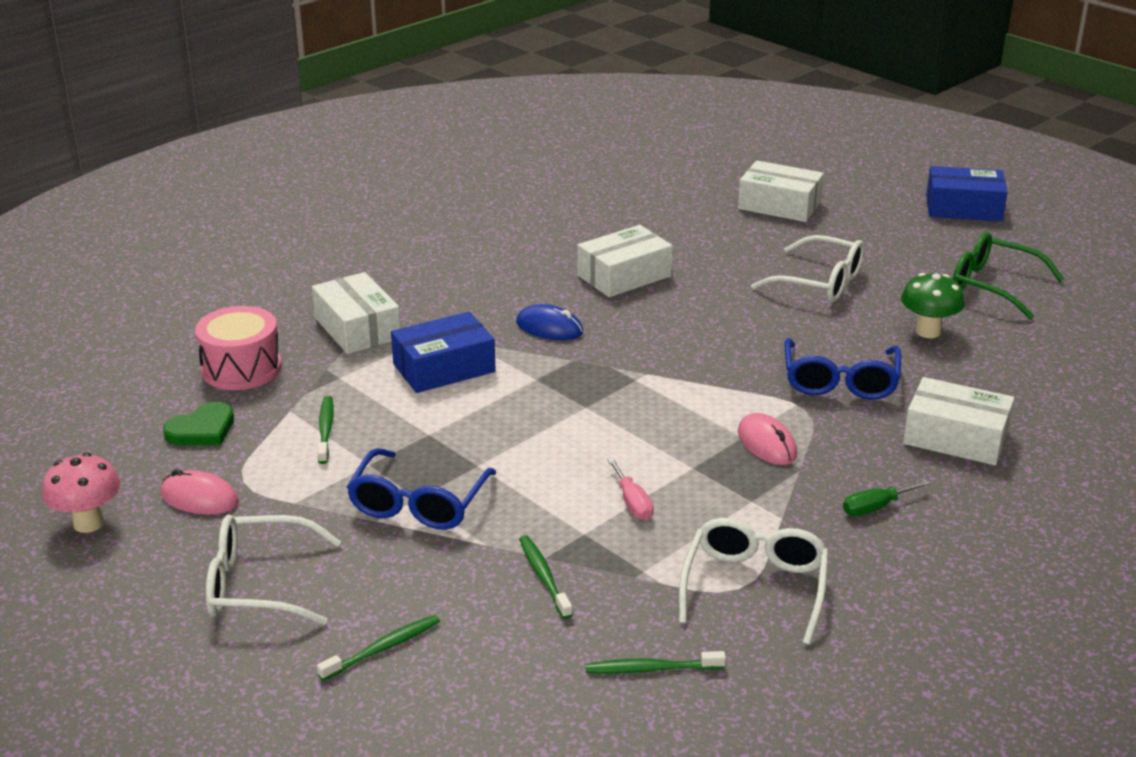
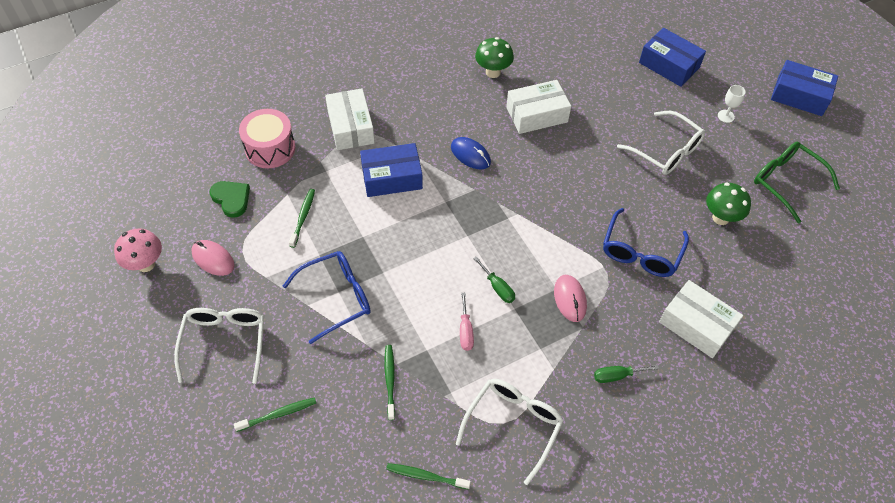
camera: 15 degrees right, 25 degrees up
green heart [163,402,234,446] -> green heart turned 105 degrees counterclockwise [210,181,250,218]
white glasses [206,514,341,625] -> white glasses turned 75 degrees clockwise [174,308,264,384]
blue glasses [347,448,496,530] -> blue glasses turned 150 degrees counterclockwise [283,251,371,344]
white box [738,160,824,222] -> blue box [639,28,706,87]
none -> green screwdriver [473,256,515,303]
none -> green mushroom [475,37,514,78]
none -> white goblet [718,85,746,123]

